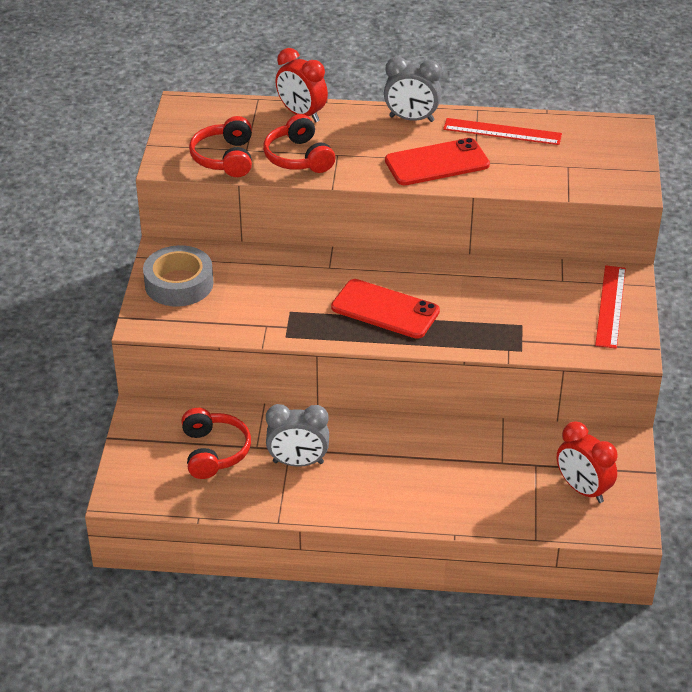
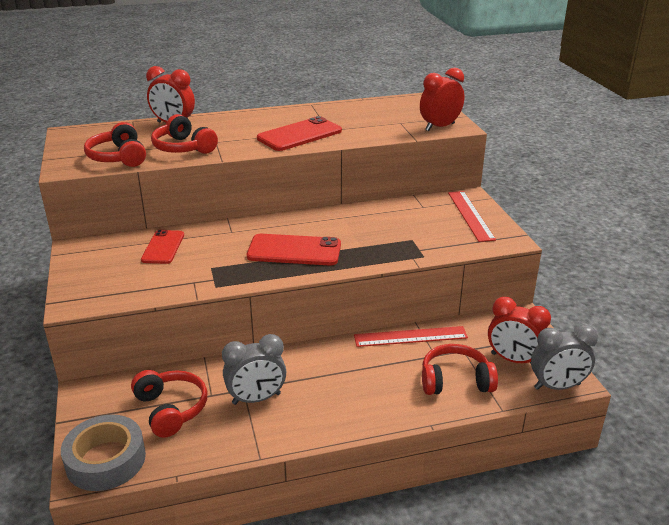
camera: 20 degrees left, 10 degrees down
grey tape [143,245,214,307] -> grey tape moved to [61,414,146,491]
grey clock [384,57,442,122] -> grey clock moved to [531,324,598,390]
red ruler [443,118,562,145] -> red ruler moved to [354,326,468,347]
none -> red phone [141,230,184,264]
none -> red clock [420,68,464,131]
none -> red headphones [422,344,498,395]

